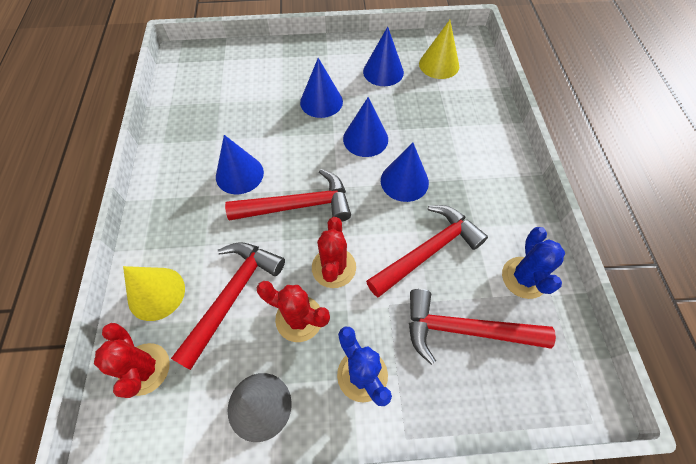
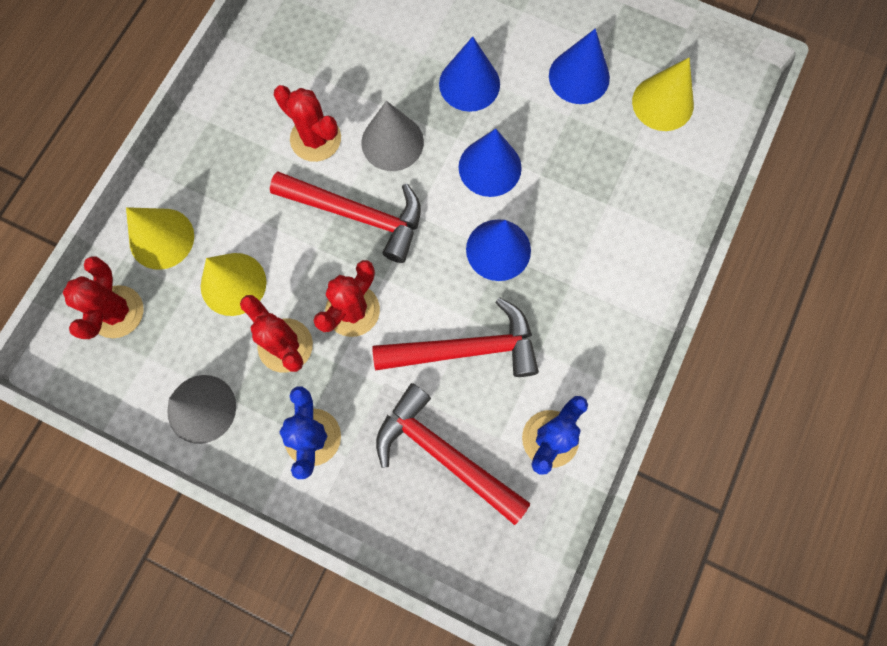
camera: 30 degrees right, 15 degrees up
red hammer [171,242,285,370] -> yellow cone [201,253,266,316]
blue cone [216,135,264,194] -> red cactus [274,85,341,162]
none -> grey cone [361,101,424,171]

